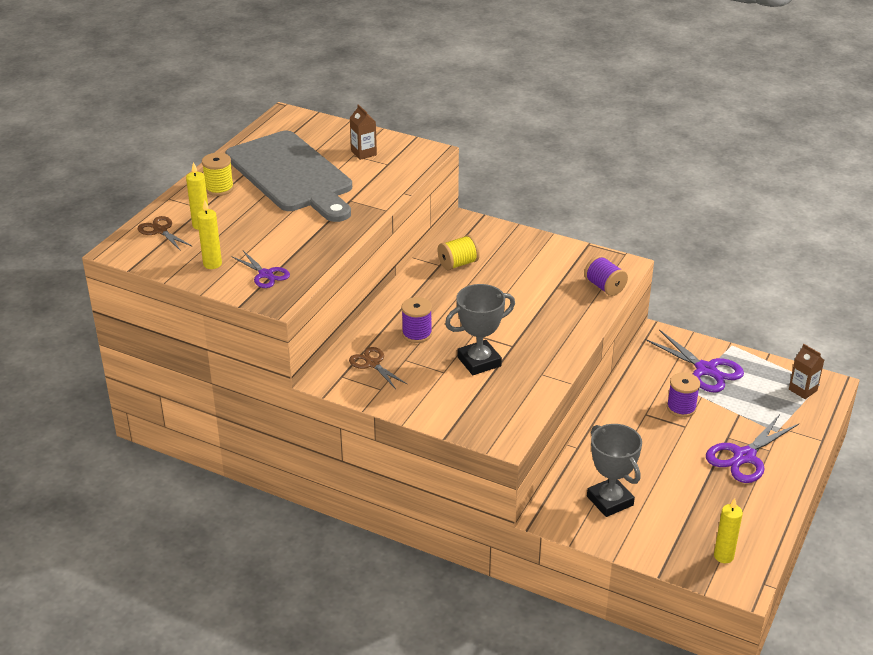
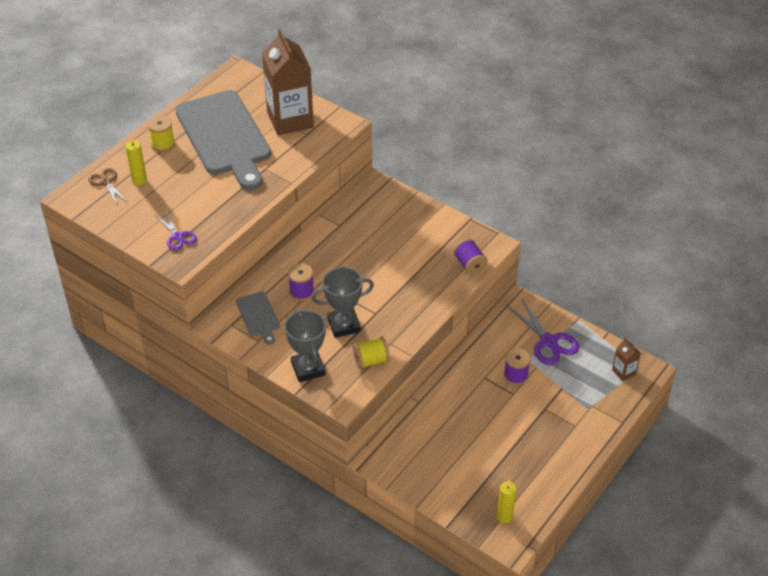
camera: 10 degrees right, 10 degrees up
yellow candle [197,200,222,269] -> none
brown scissors [349,347,408,389] -> grey cutting board [236,292,280,345]
brown carton [350,104,377,160] -> brown carton [262,29,314,135], size x2.31
yellow spool [438,235,480,270] -> yellow spool moved to [353,336,390,369]
grey trophy [587,424,642,517] -> grey trophy moved to [285,309,326,382]
purple scissors [706,414,799,483] -> none

